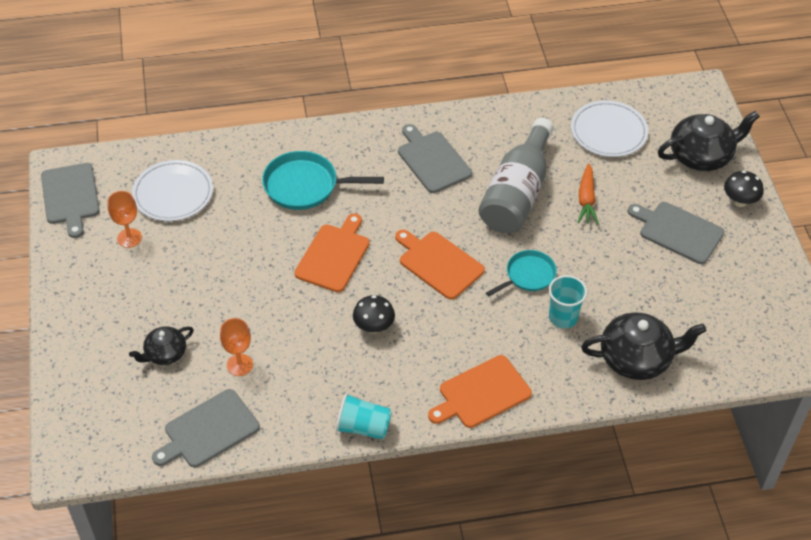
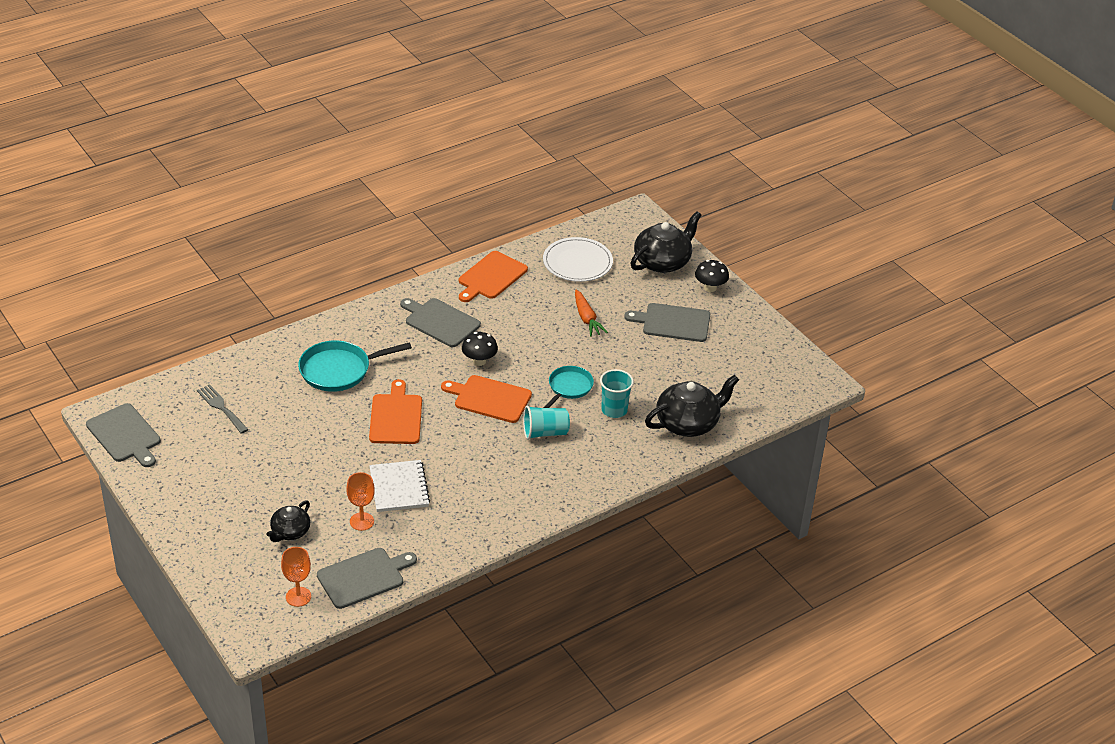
camera: 25 degrees left, 10 degrees down
orange goblet [107,191,142,248] -> orange goblet moved to [281,547,311,607]
white plate [132,160,213,221] -> grey fork [197,384,248,434]
grey cutting board [152,389,260,467] -> grey cutting board turned 150 degrees counterclockwise [317,548,417,609]
turquoise cup [336,393,392,439] -> turquoise cup moved to [523,406,570,440]
black mushroom [353,295,395,333] -> black mushroom moved to [462,332,498,366]
orange cutting board [428,355,532,428] -> orange cutting board moved to [459,251,528,302]
grey bottle [479,118,554,233] -> none
none -> white notebook [369,460,430,512]

